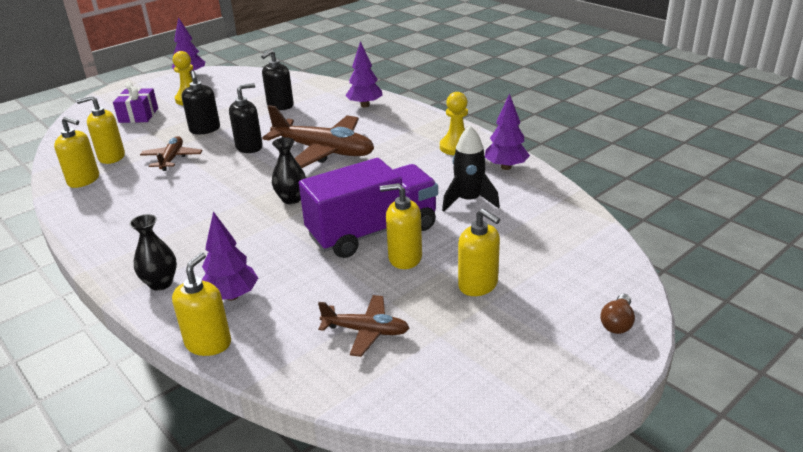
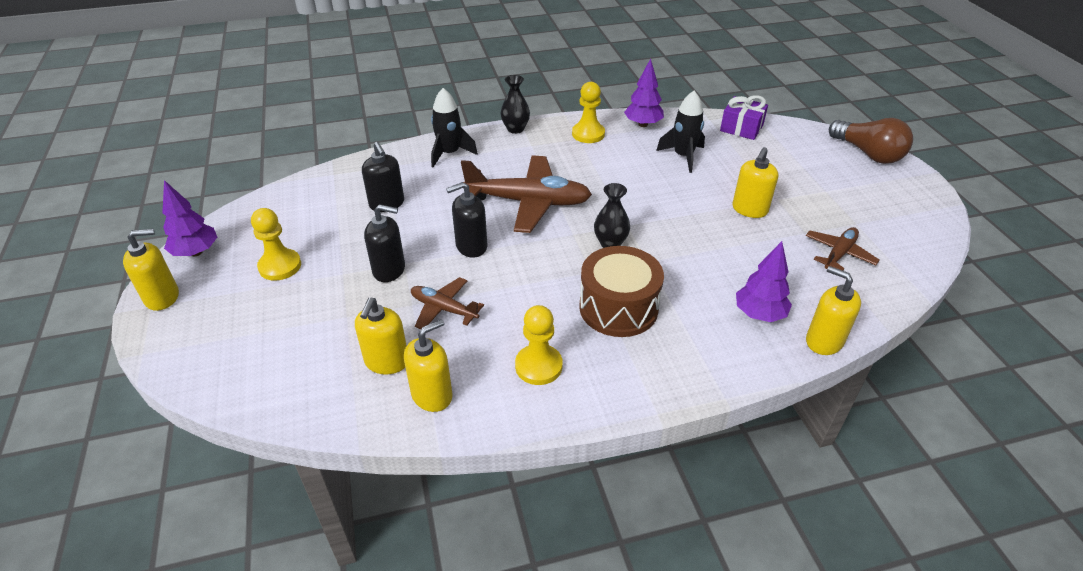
camera: 65 degrees left, 10 degrees up
purple gift [113,82,158,123] -> purple gift moved to [720,95,768,140]
black vase [129,214,177,291] -> black vase moved to [500,75,530,134]
black soap dispenser [229,83,263,153] -> black soap dispenser turned 105 degrees counterclockwise [446,182,487,257]
brown plane [263,105,374,168] -> brown plane turned 45 degrees clockwise [461,155,592,233]
purple truck [299,158,438,258] -> none
purple tree [345,41,383,107] -> black rocket [431,88,478,168]
yellow soap dispenser [458,208,500,296] -> yellow soap dispenser moved to [123,229,179,311]
brown light bulb [600,294,635,334] -> brown light bulb [829,118,913,164], size x2.00
none -> yellow pawn [515,305,563,385]
none -> brown drum [579,246,664,337]

